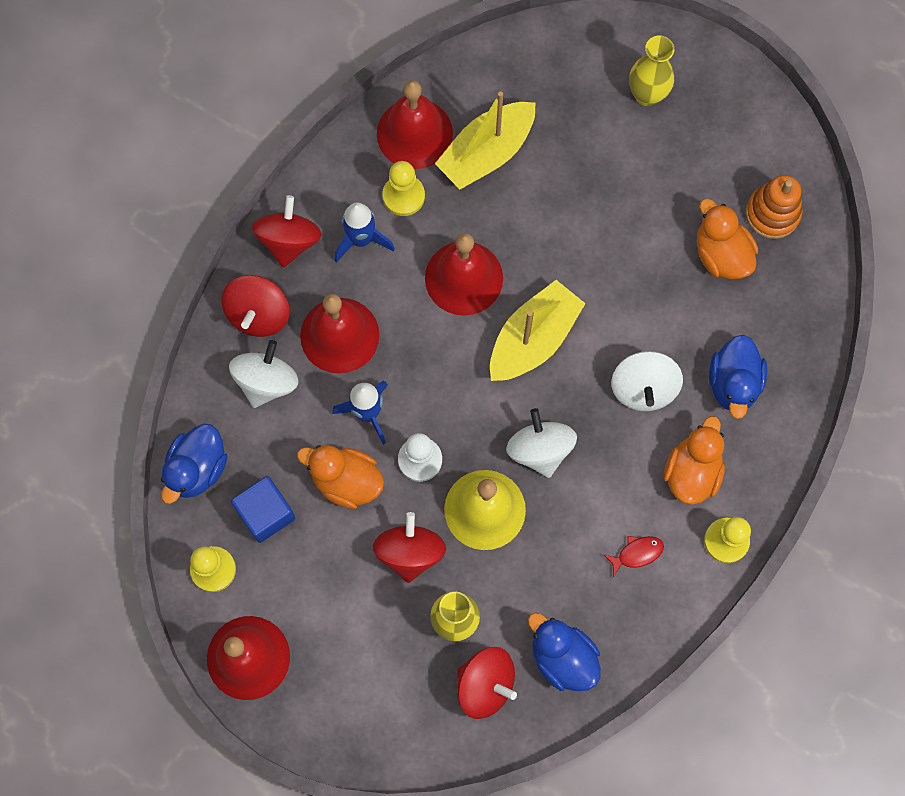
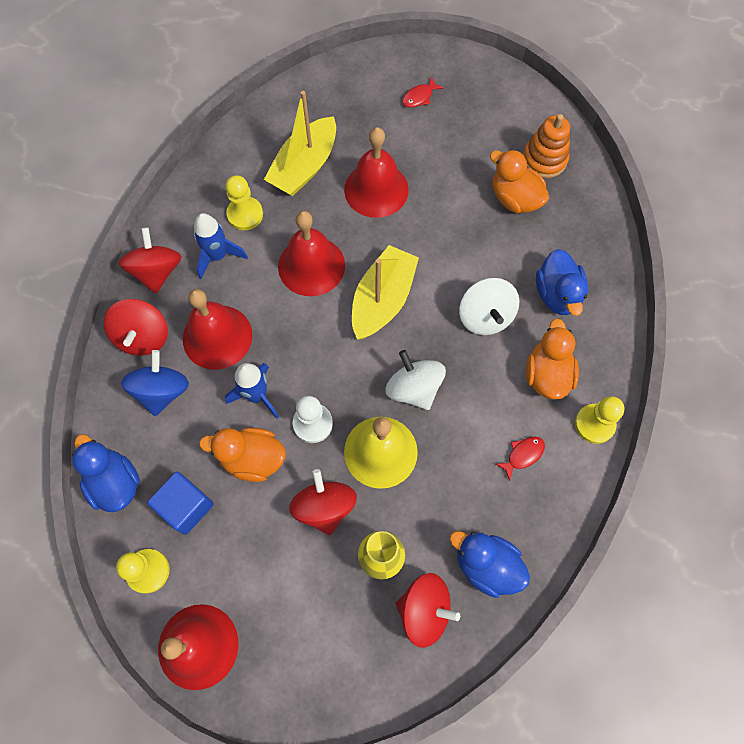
camera: 15 degrees left, 5 degrees down
blue duck [161,424,228,504] -> blue duck turned 135 degrees clockwise [72,434,140,512]
white spinning top [229,340,298,408] -> blue spinning top [121,350,189,416]
red bell [377,80,453,169] -> red bell moved to [344,127,409,218]
yellow vase [629,35,674,106] -> red fish [402,77,444,108]

